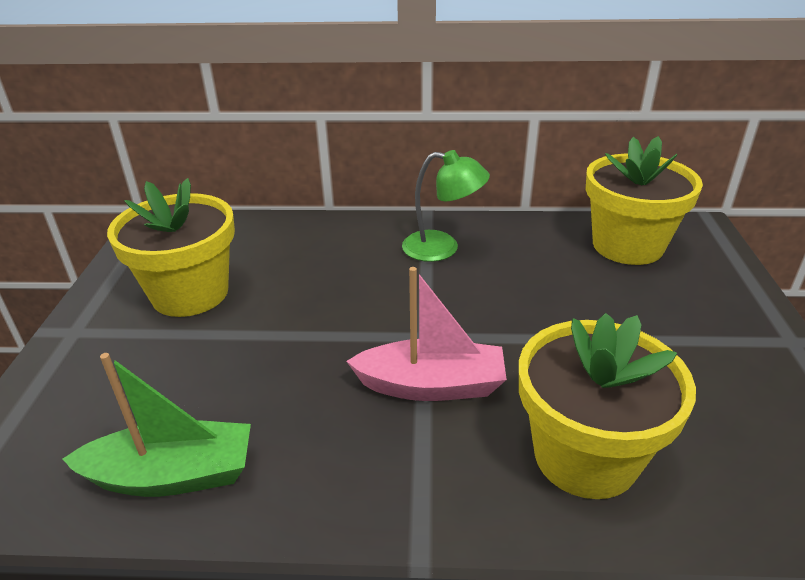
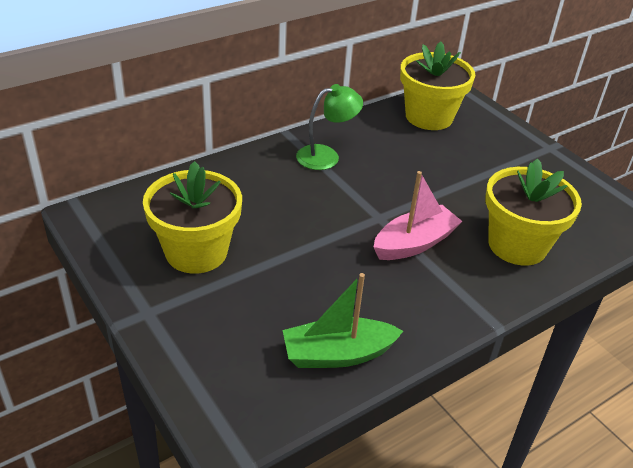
camera: 40 degrees left, 5 degrees up
green boat [62,353,251,497] -> green boat turned 150 degrees counterclockwise [283,273,403,368]

